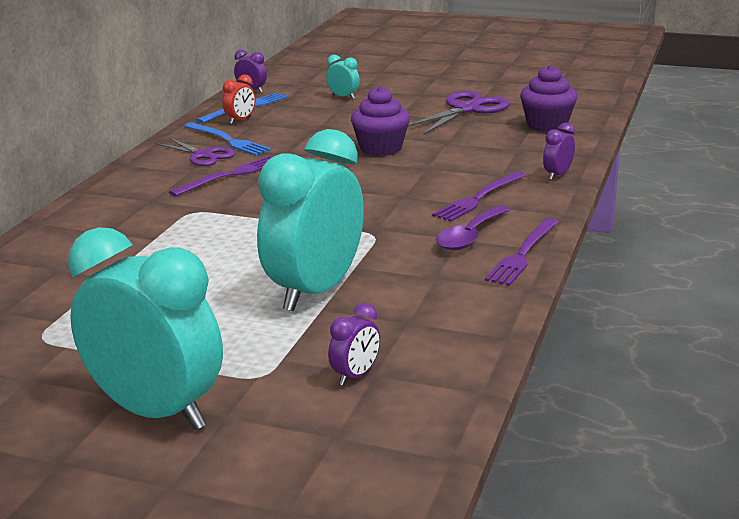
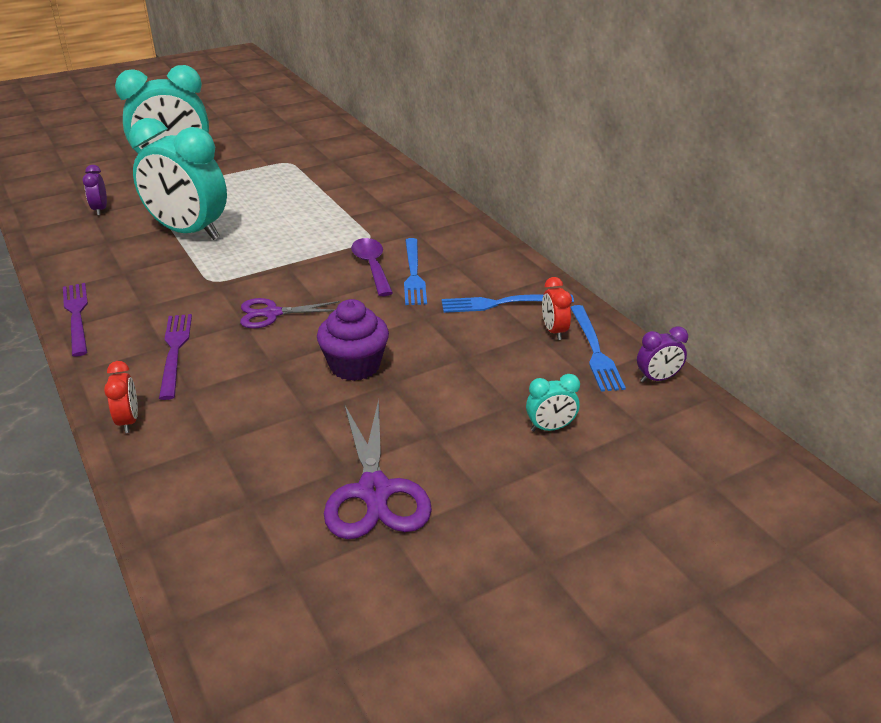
camera: 130 degrees right, 10 degrees up
purple scissors [156,138,235,166] -> purple scissors moved to [240,298,340,329]
purple fork [169,156,271,197] -> blue fork [404,238,427,305]
turquoise clock [257,129,364,311] -> turquoise clock turned 135 degrees clockwise [129,118,227,240]
purple spoon [436,205,510,250] -> purple spoon moved to [351,238,393,296]
purple cupcake [520,65,577,132] -> none
purple clock [543,122,575,180] -> red clock [104,361,138,433]

